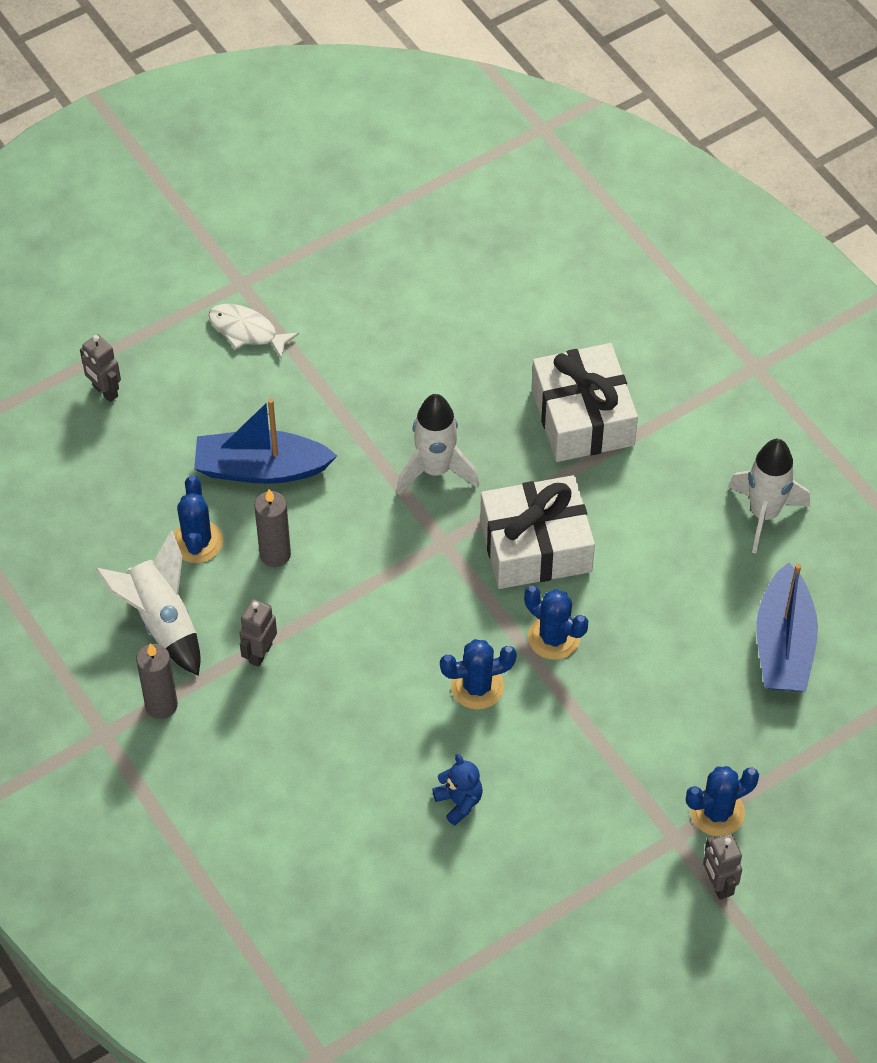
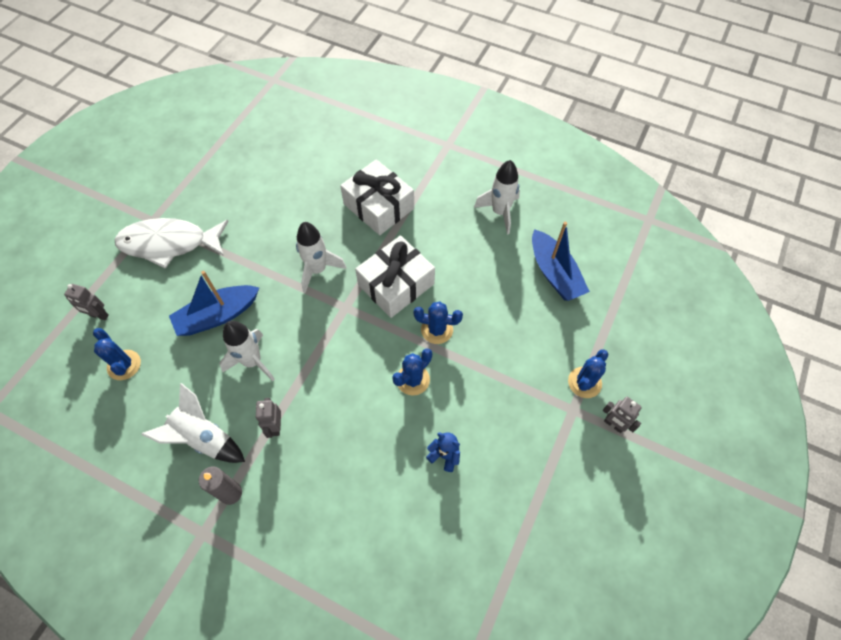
camera: 30 degrees left, 5 degrees up
blue cactus [174,475,223,563] -> blue cactus moved to [93,328,141,380]
white fish [209,304,299,360] -> white fish [114,218,229,269], size x1.92
grey candle [254,489,291,567] -> white rocket [219,321,275,381]

